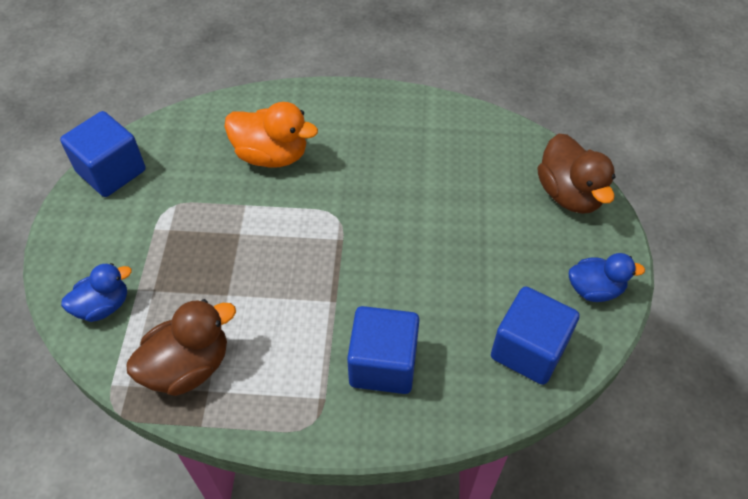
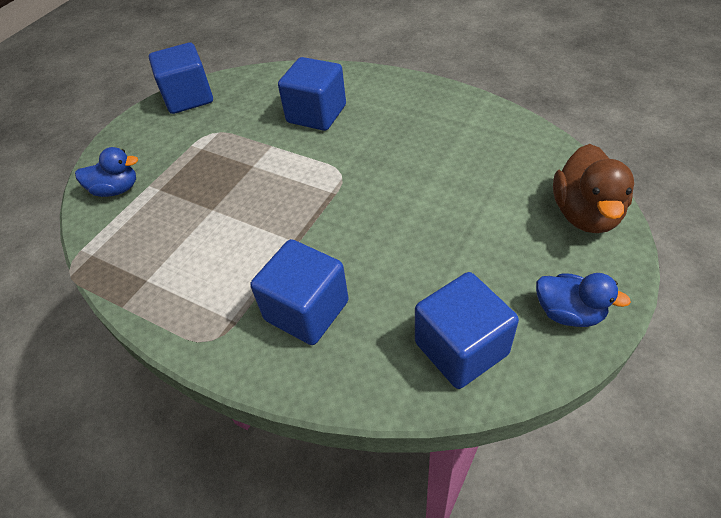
camera: 30 degrees right, 5 degrees down
brown duck [126,299,236,396] -> none
orange duck [224,102,318,168] -> blue cube [278,57,346,131]

